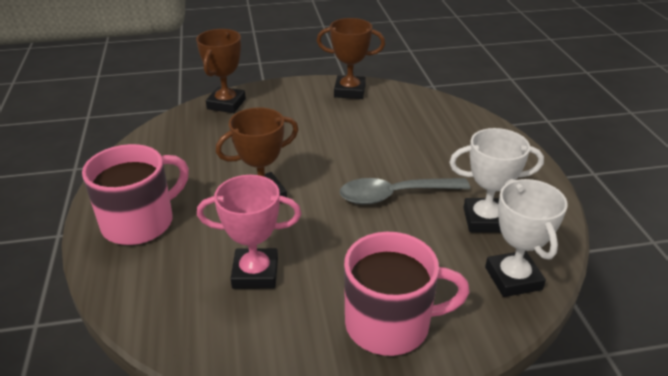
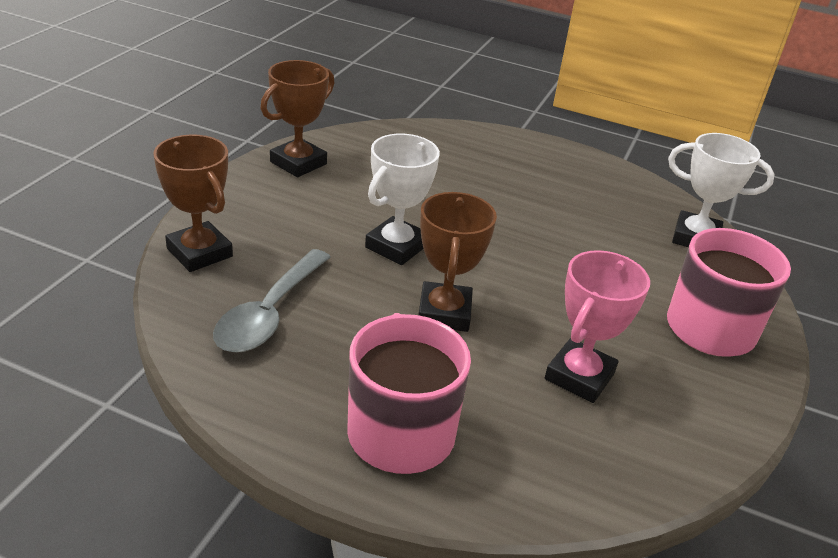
camera: 60 degrees left, 0 degrees up
grey spoon [340,178,470,205] -> grey spoon moved to [213,249,331,353]
white trophy [449,128,544,233] -> white trophy moved to [365,134,440,265]

